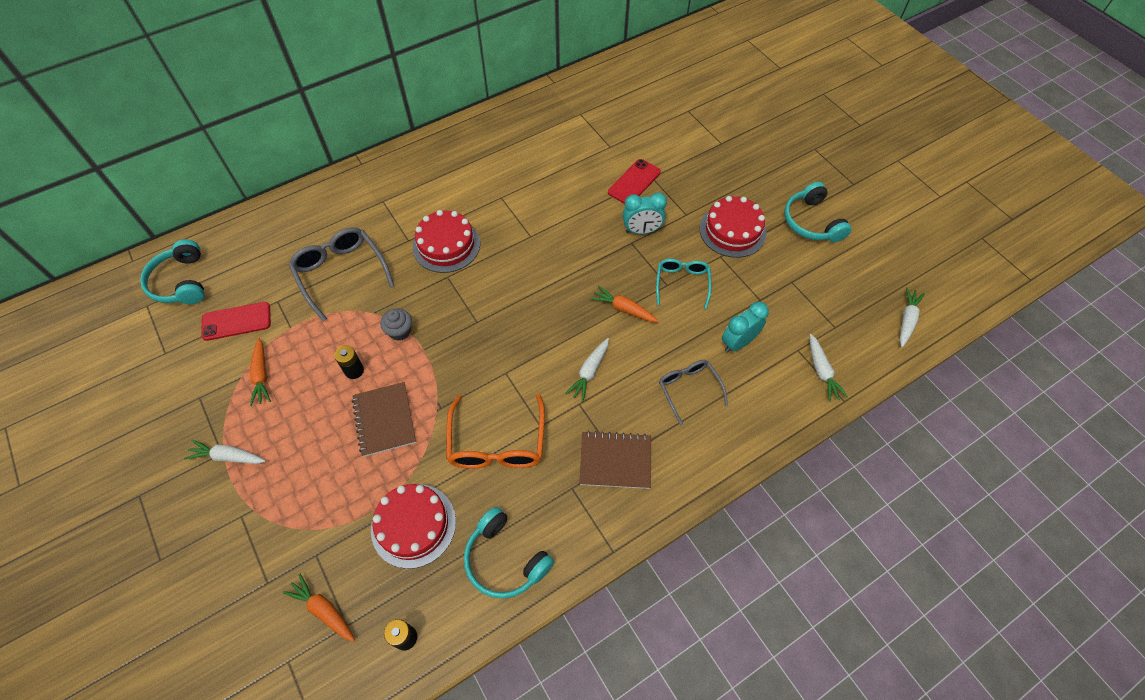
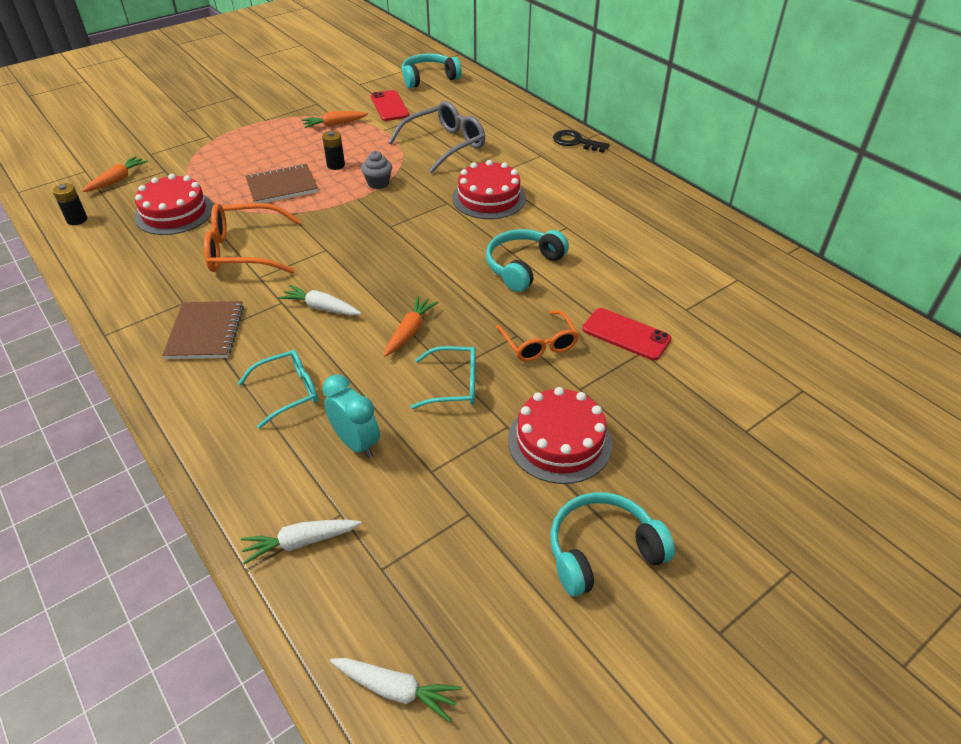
camera: 85 degrees right, 15 degrees down
white carrot [184,440,266,464] -> none
turquoise headphones [464,507,554,599] -> turquoise headphones moved to [486,229,569,292]
turquoise clock [623,193,667,234] -> orange glasses [496,310,579,362]
grey glasses [659,360,728,425] -> turquoise glasses [238,350,318,429]
none -> black key [553,130,610,153]

